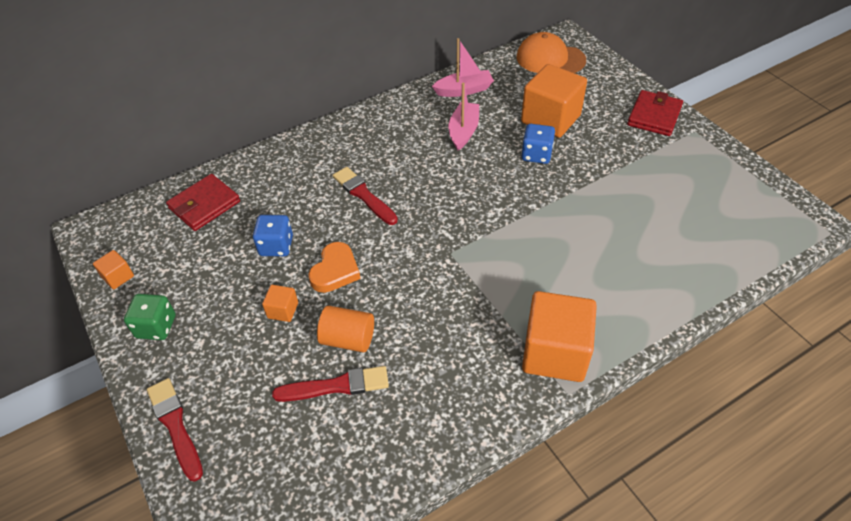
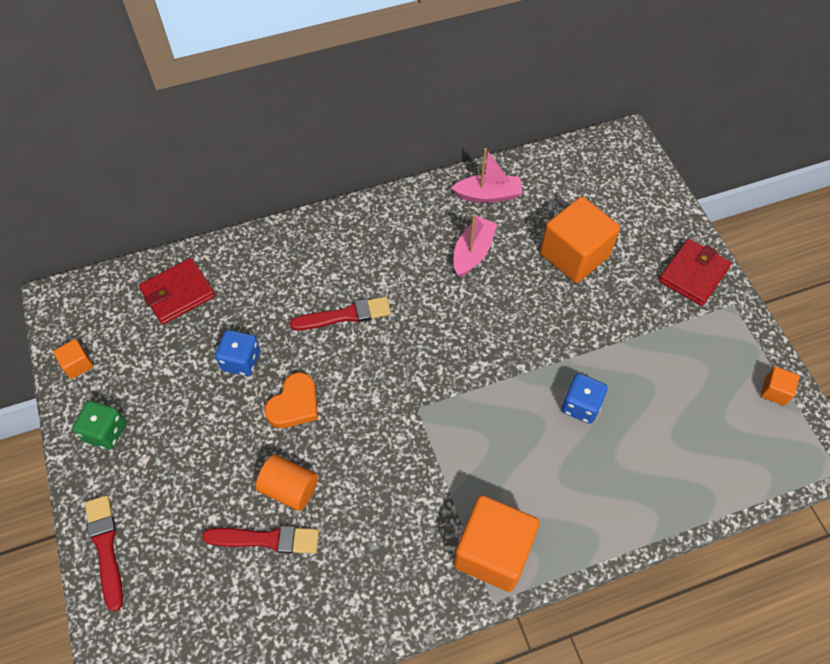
camera: 10 degrees right, 10 degrees up
orange cube [262,285,298,322] -> orange cube moved to [761,366,800,406]
red brush [333,167,398,225] -> red brush turned 105 degrees clockwise [290,296,391,330]
orange cap [517,32,586,73] -> none
blue dice [521,124,555,164] -> blue dice moved to [561,373,608,424]

